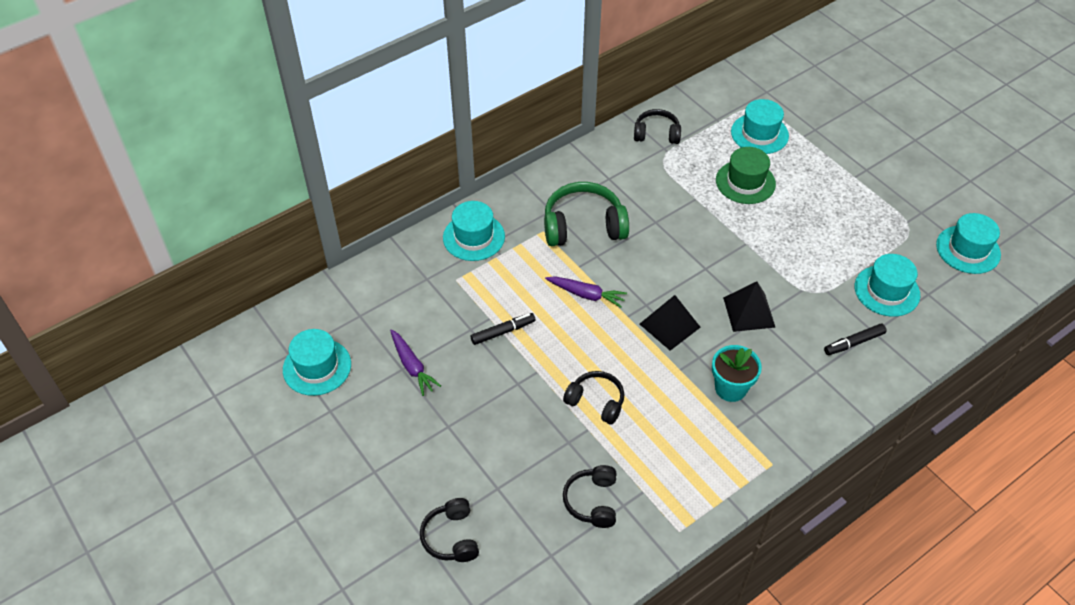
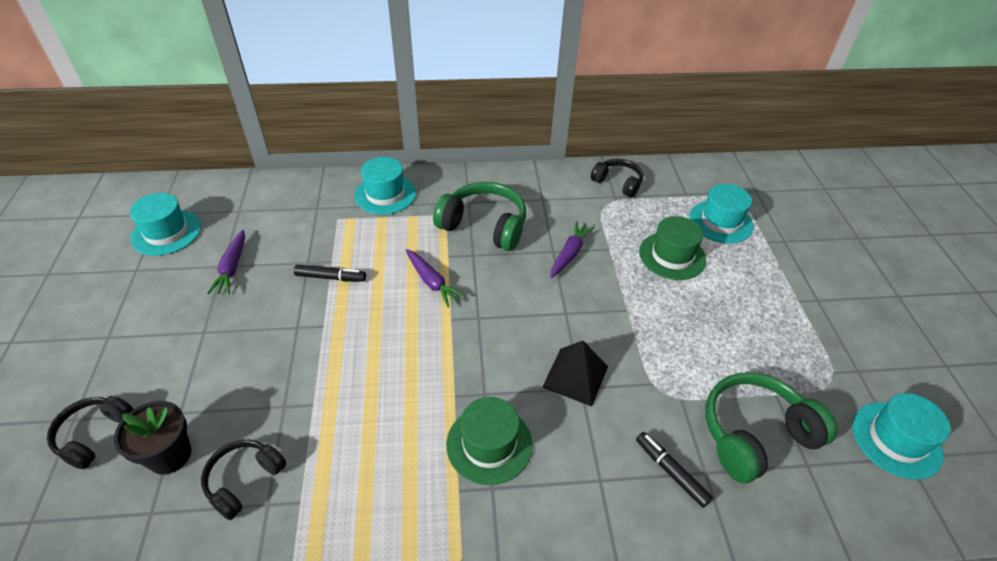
camera: 30 degrees right, 5 degrees down
black headphones [563,371,624,425] -> none
black pyramid [640,295,701,351] -> none
turquoise flower pot [712,345,762,402] -> green hat [446,397,533,485]
black marker [824,324,887,355] -> black marker turned 45 degrees clockwise [636,432,713,508]
turquoise hat [855,254,920,317] -> green headphones [705,372,838,483]
none -> black flower pot [114,401,191,475]
none -> purple carrot [551,221,595,278]

